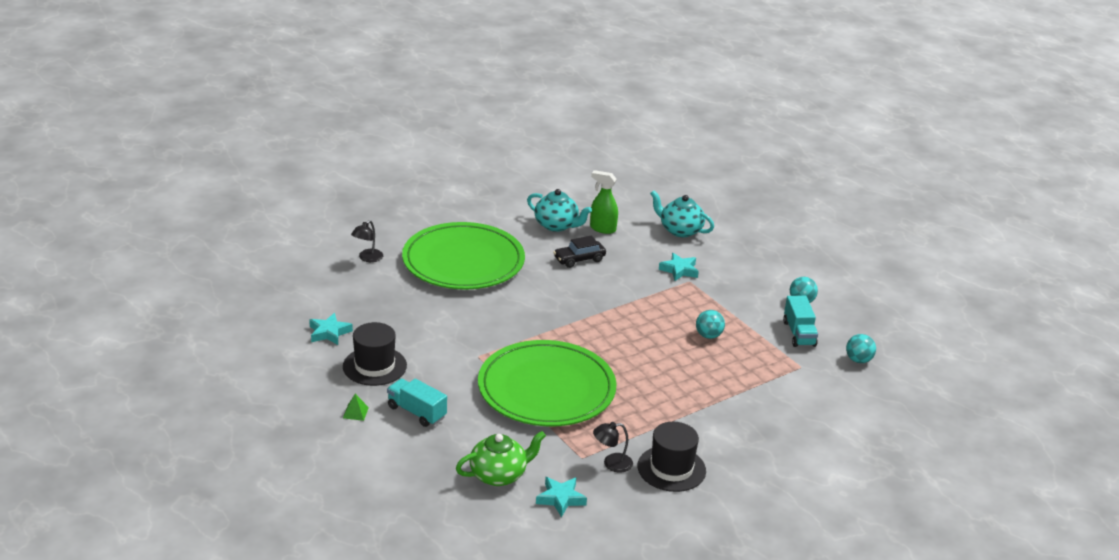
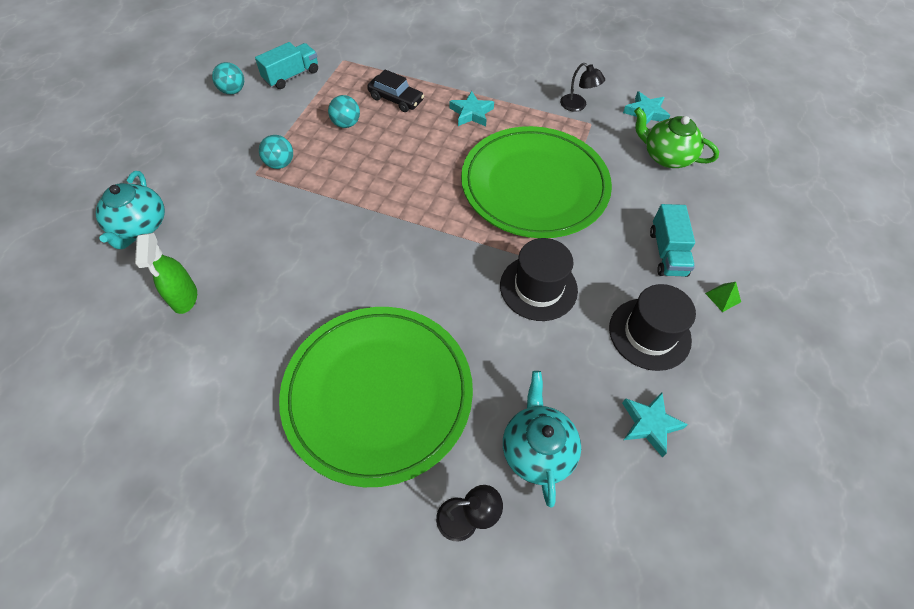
camera: 125 degrees left, 25 degrees up
turquoise teapot [527,189,592,232] -> turquoise teapot moved to [503,371,581,508]
black car [553,236,606,268] -> black car moved to [367,70,424,112]
black hat [638,422,706,492] -> black hat moved to [500,238,578,321]
turquoise star [659,253,699,281] -> turquoise star moved to [450,91,494,126]
turquoise ball [846,334,876,363] -> turquoise ball moved to [259,135,293,169]

